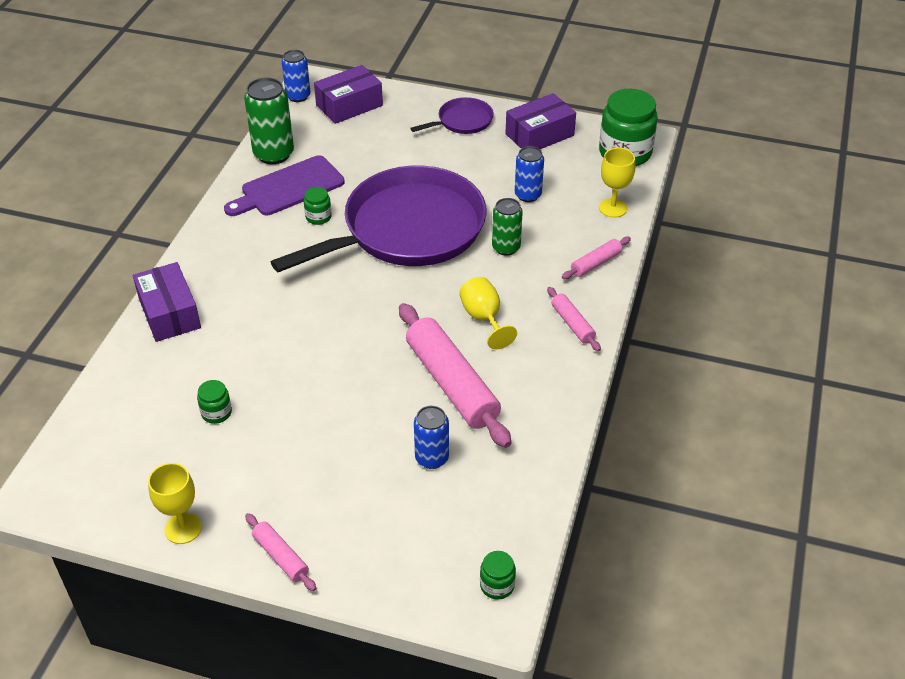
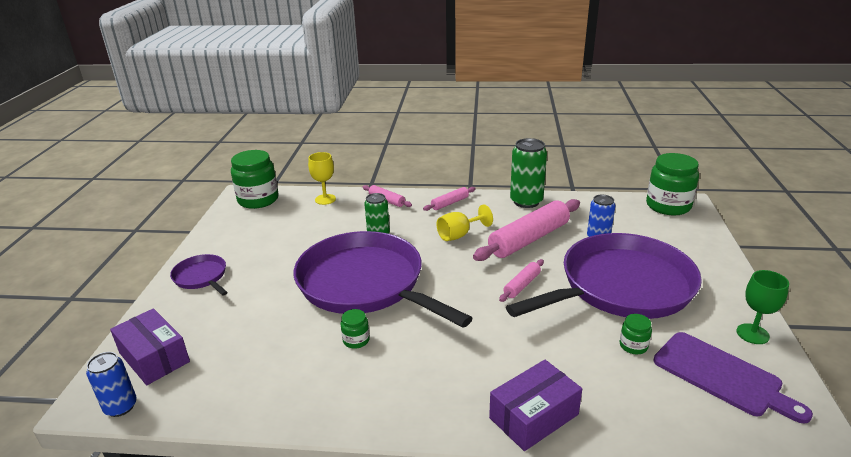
camera: 100 degrees left, 15 degrees down
yellow goblet [148,463,202,544] -> green goblet [737,270,789,344]
purple cutting board [224,155,345,216] -> purple cutting board moved to [654,332,813,424]
green can [244,78,294,164] -> green can moved to [510,138,547,208]
pink rolling pin [245,513,316,591] -> pink rolling pin moved to [499,259,544,302]
green jar [480,551,516,600] -> green jar [646,153,699,215], size x2.16
purple box [505,93,576,149] -> none
blue can [515,146,544,202] -> none
none -> purple pan [506,233,702,319]

